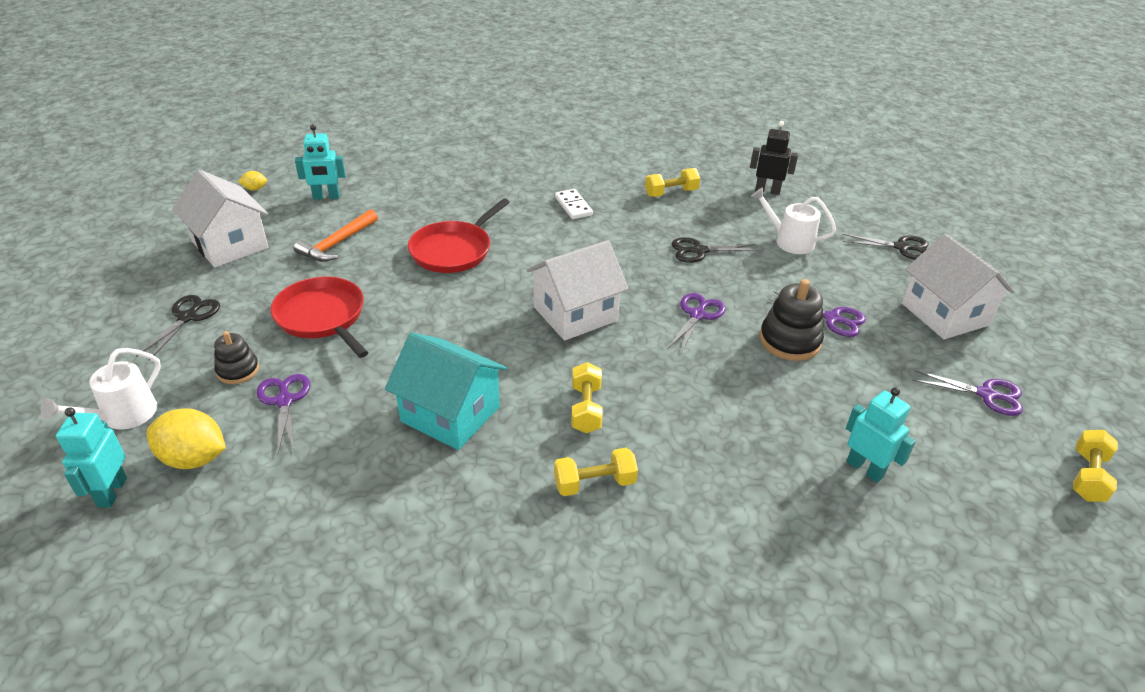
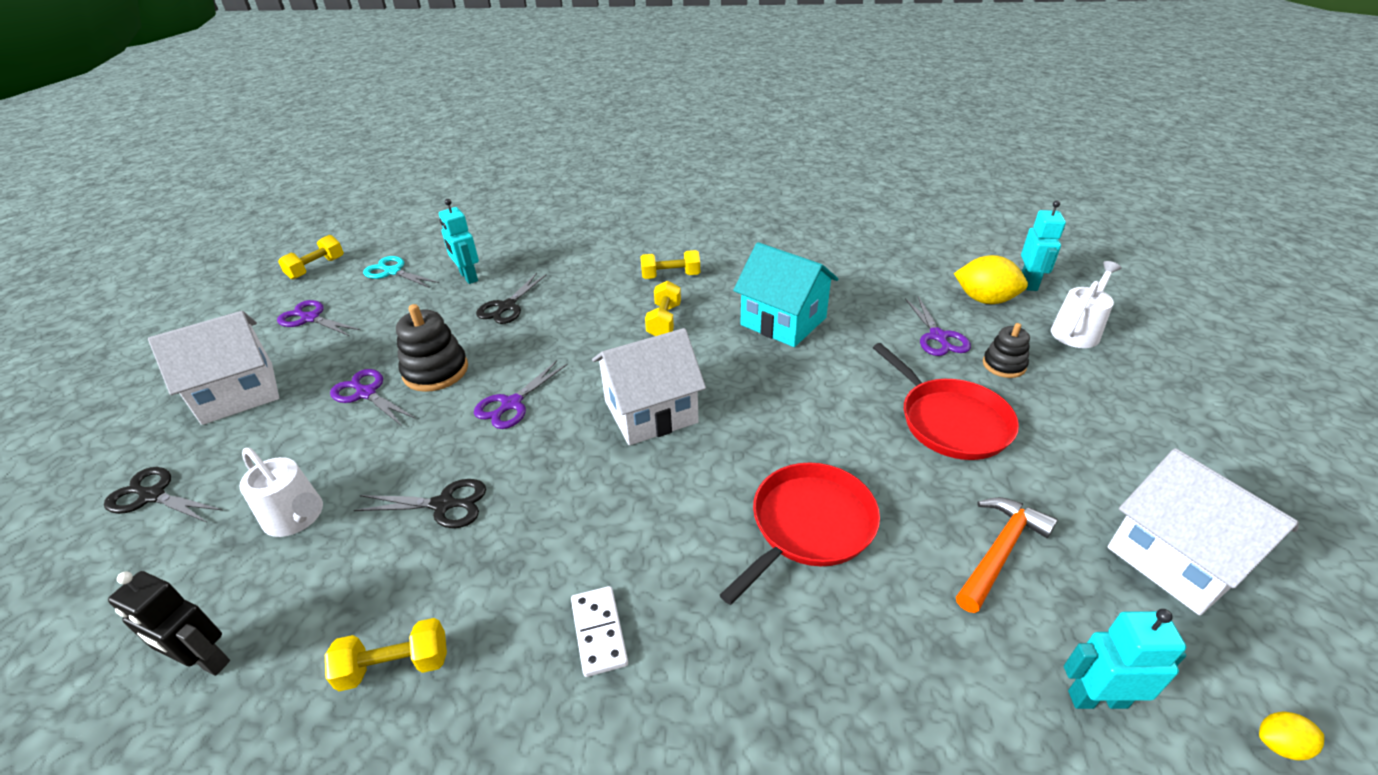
camera: 170 degrees left, 0 degrees up
black scissors [136,295,220,360] -> black scissors moved to [476,273,547,324]
white house [902,234,1015,339] -> white house turned 75 degrees clockwise [148,311,279,425]
none -> turquoise scissors [363,256,439,288]

